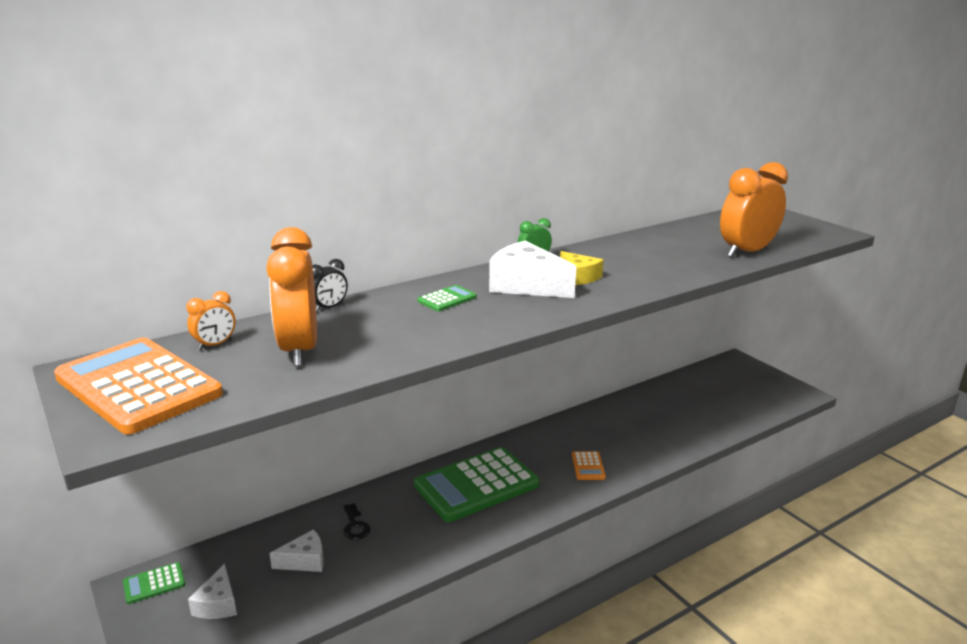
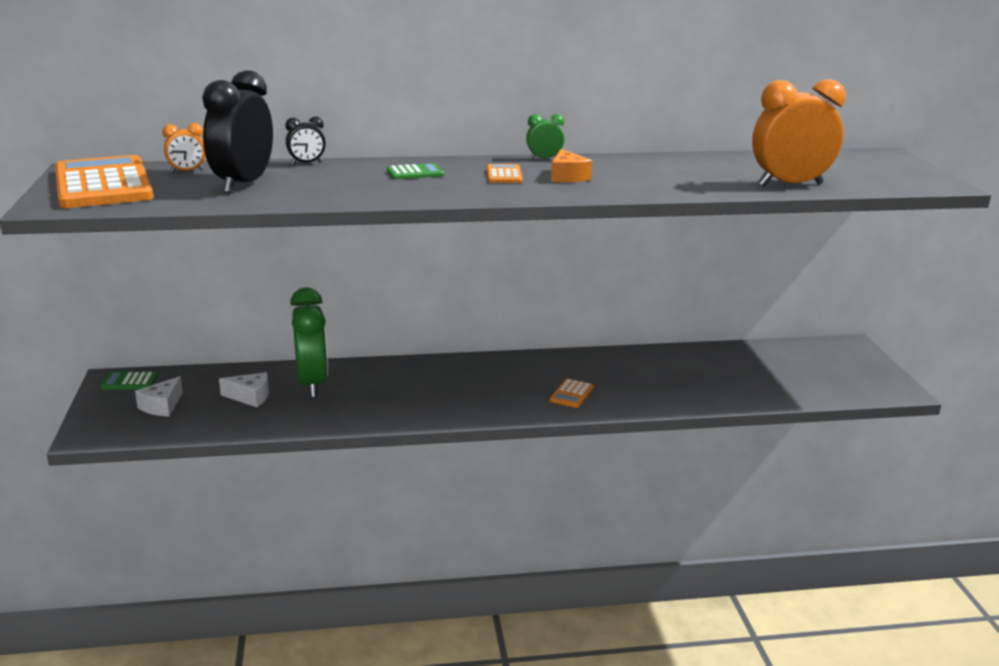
camera: 25 degrees right, 0 degrees up
orange clock [267,227,317,366] -> black clock [202,70,273,193]
black key [343,503,370,540] -> green clock [290,288,328,397]
green calculator [414,447,539,522] -> none
white cheese [489,241,577,298] -> orange calculator [487,164,522,183]
yellow cheese [560,251,604,285] -> orange cheese [551,149,592,182]

